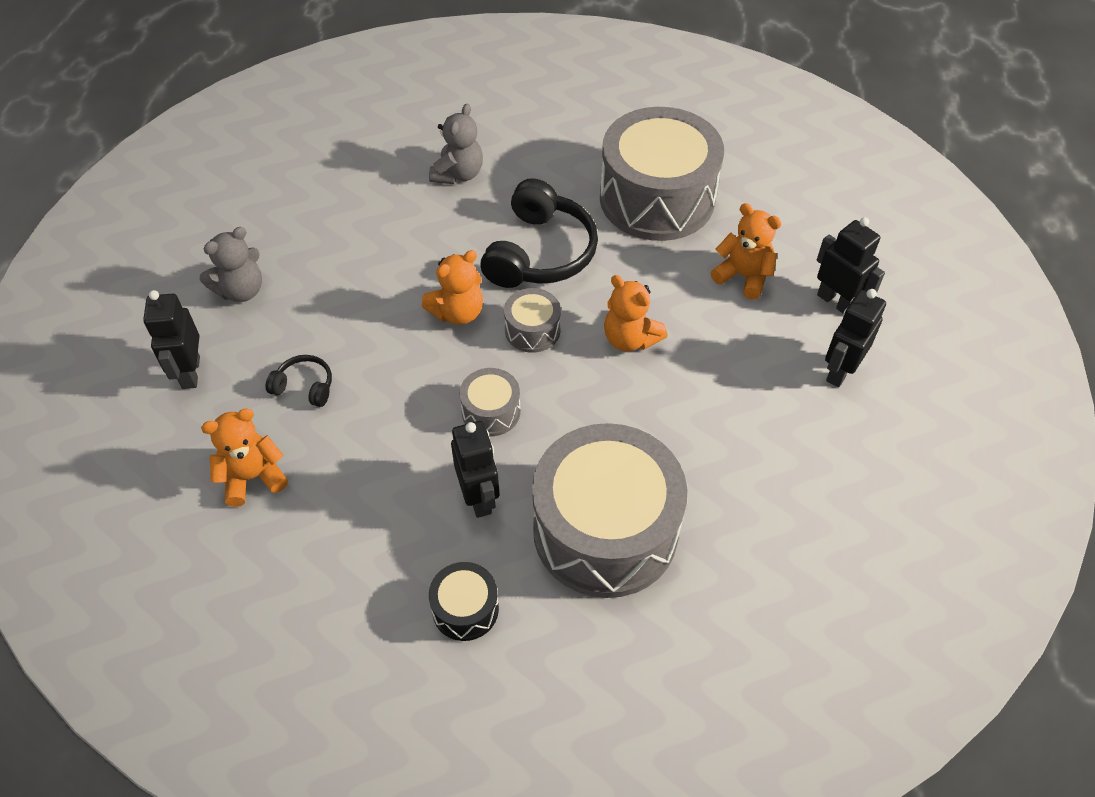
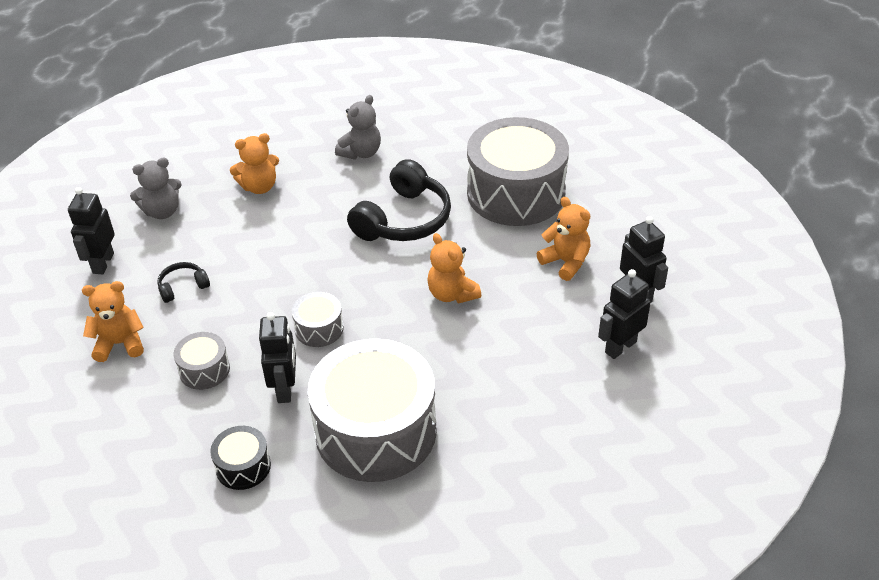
camera: 15 degrees right, 10 degrees down
black headphones [266,355,332,407] -> black headphones turned 60 degrees counterclockwise [157,262,210,303]
orange teddy bear [422,250,483,325] -> orange teddy bear moved to [230,133,279,194]
grey drum [504,288,561,353] -> grey drum moved to [174,332,230,390]

